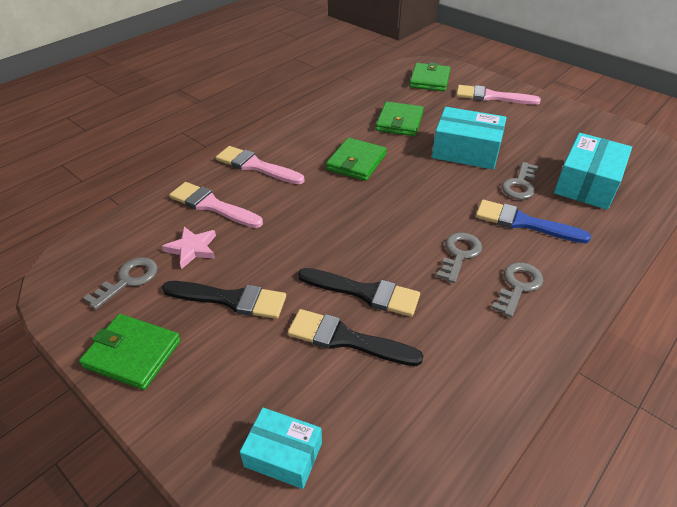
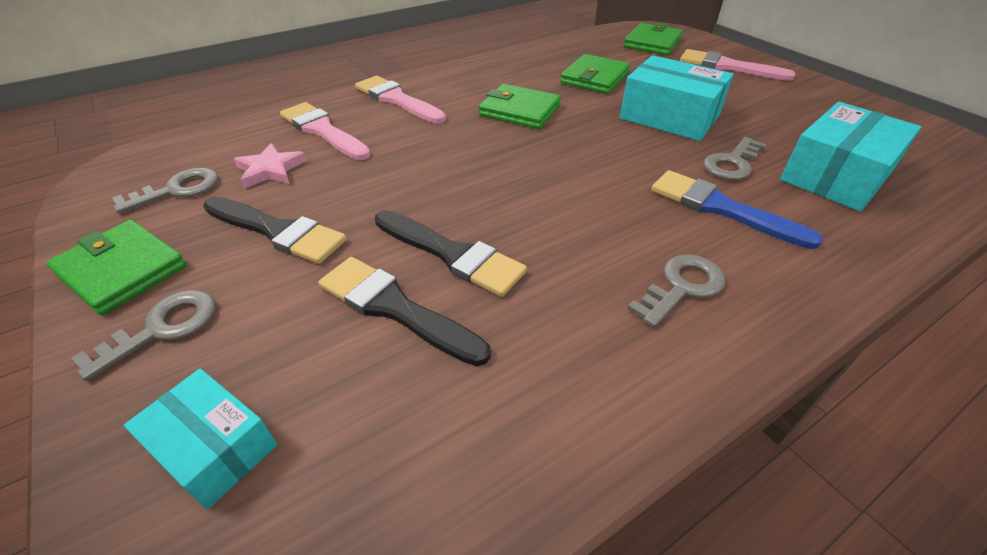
camera: 15 degrees right, 0 degrees up
green wallet [326,138,387,181] -> green wallet turned 75 degrees clockwise [479,84,561,129]
grey key [436,232,482,283] -> grey key moved to [71,290,215,381]

